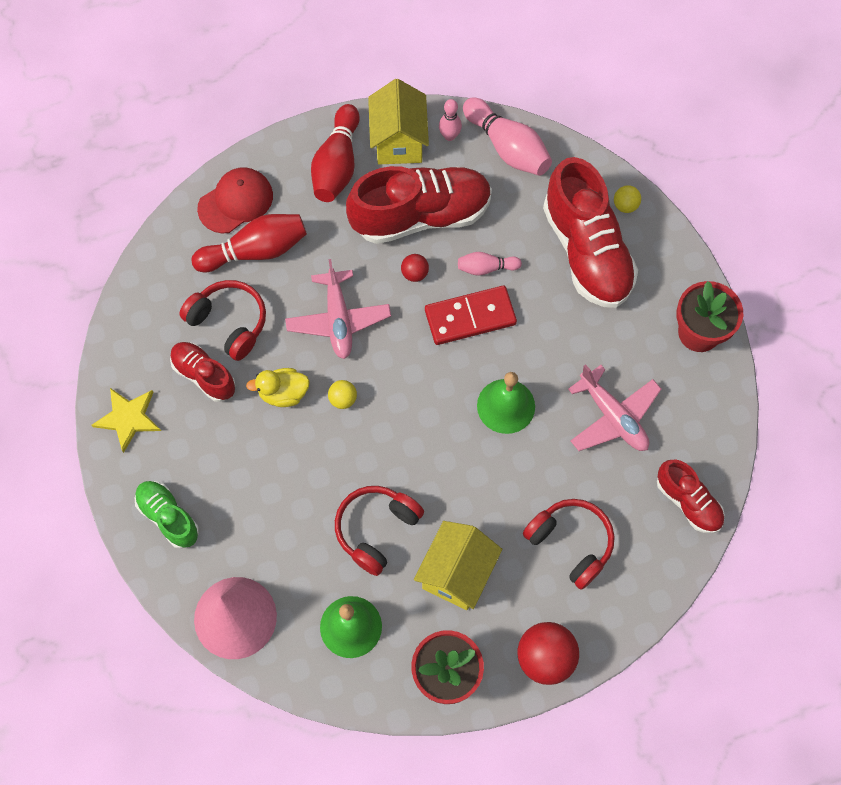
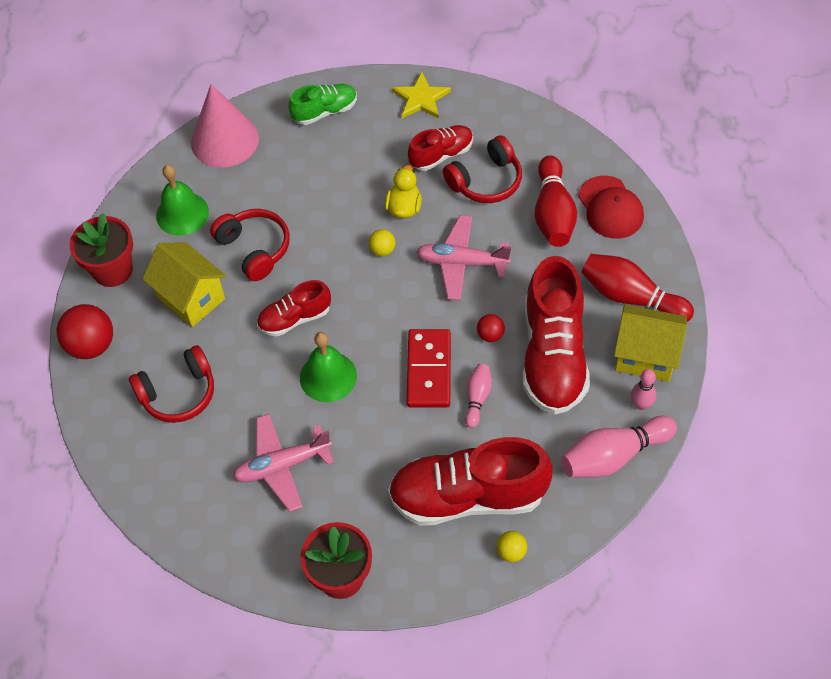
camera: 110 degrees right, 10 degrees down
red shoe [657,460,725,534] -> red shoe moved to [257,280,331,336]

